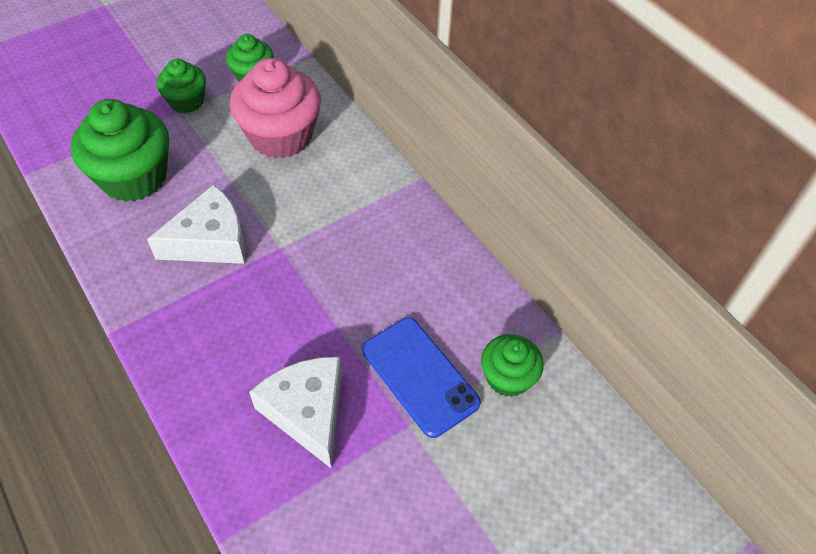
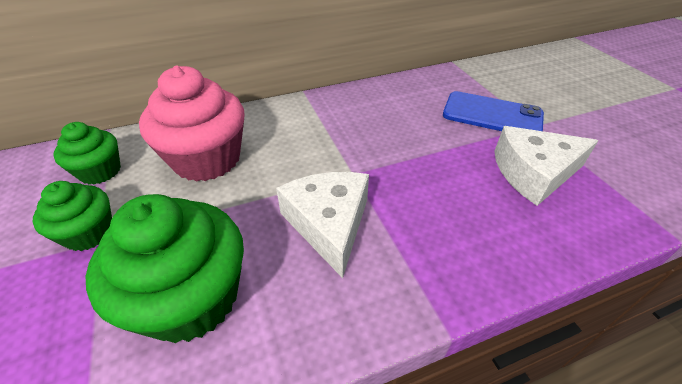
camera: 75 degrees left, 10 degrees down
blue phone [362,318,481,438] -> blue phone turned 45 degrees clockwise [443,91,544,131]
green cupcake [481,334,544,397] -> none

